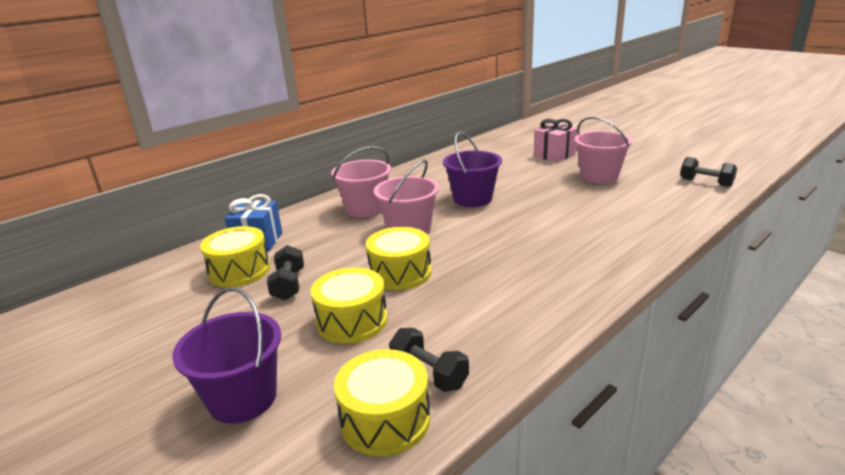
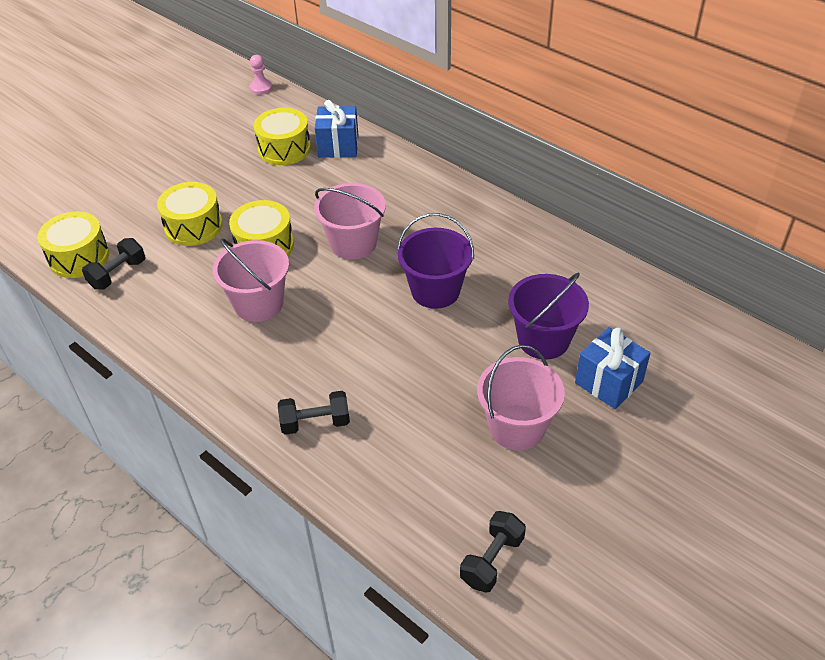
camera: 85 degrees right, 20 degrees up
purple bucket [172,287,281,424] -> purple bucket moved to [508,273,589,359]
black dumbbell [267,245,304,301] -> black dumbbell moved to [278,391,350,435]
pink bucket [331,146,391,217] -> pink bucket moved to [213,238,289,322]
pink gift [534,119,577,163] -> blue gift [575,327,651,409]
none -> pink pawn [249,55,272,95]

